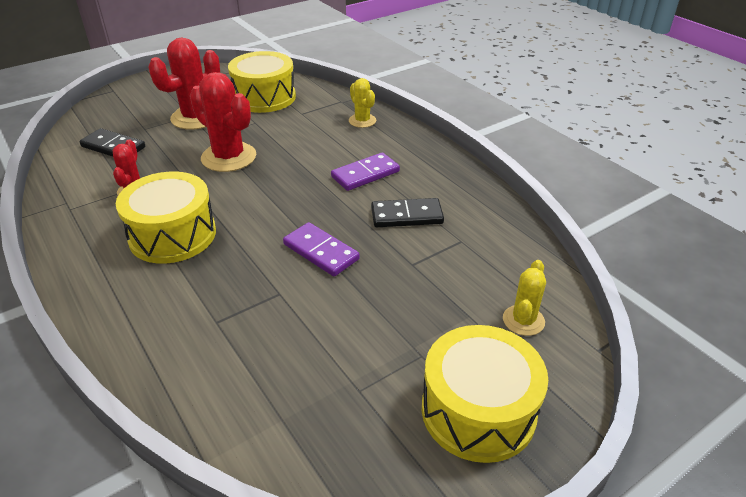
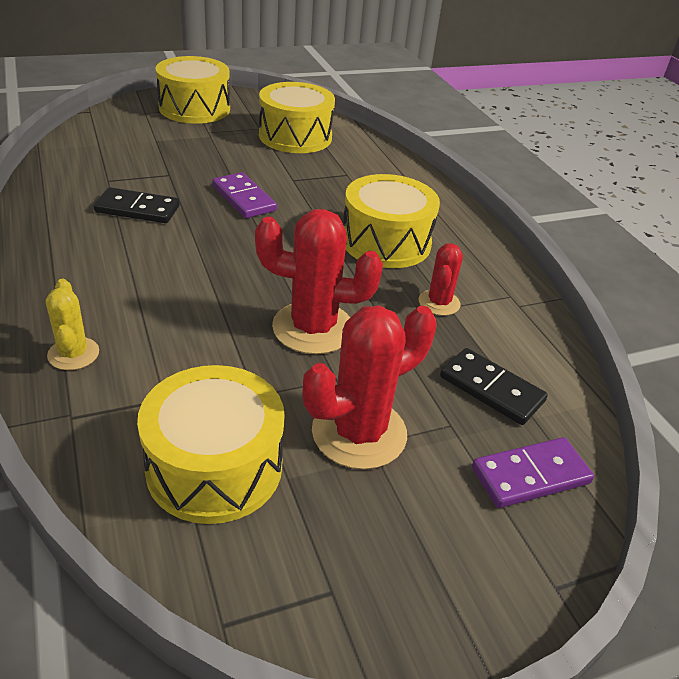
camera: 170 degrees left, 0 degrees up
red cactus [190,72,256,172] -> red cactus turned 45 degrees counterclockwise [255,209,383,354]
purple domino [331,152,400,191] -> purple domino moved to [472,437,594,508]
yellow cactus [503,260,546,336] -> none
none -> yellow drum [259,82,335,153]

